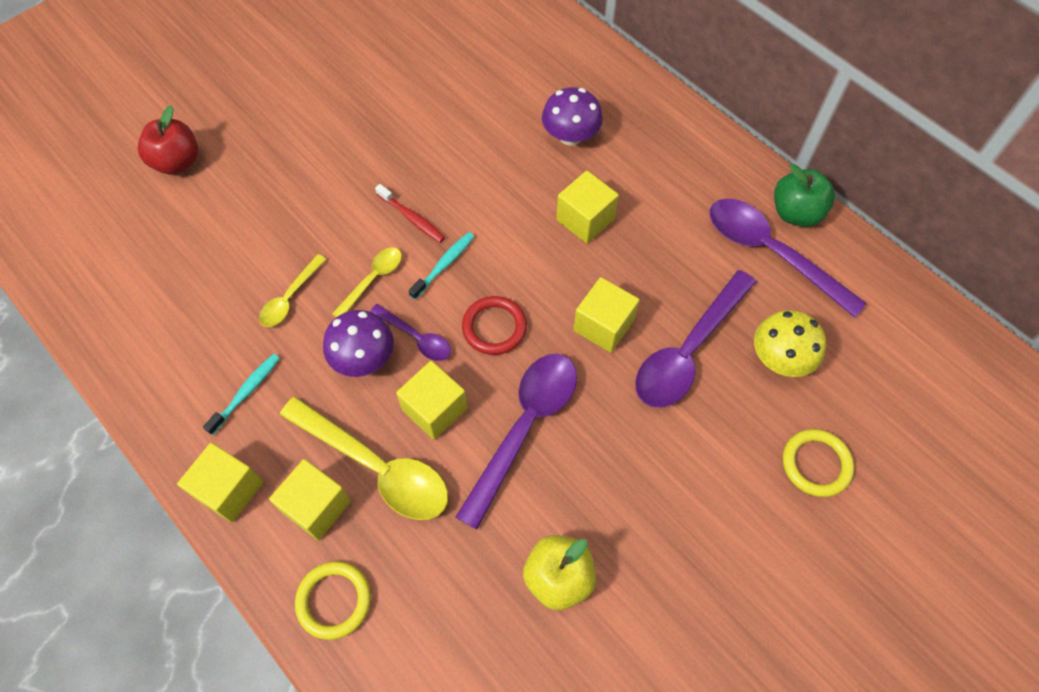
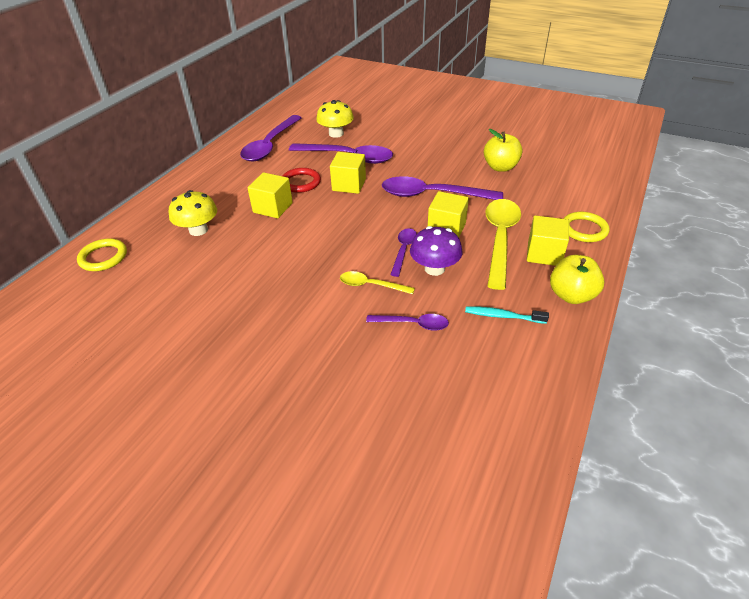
camera: 110 degrees left, 20 degrees down
red apple [138,106,198,175] -> none
yellow cube [177,443,263,523] -> yellow apple [550,255,604,304]
yellow spoon [259,254,326,327] -> purple spoon [366,314,449,331]
red toothbrush [375,184,445,243] -> none
turquoise toothbrush [409,232,474,300] -> none
red ring [462,296,527,355] -> red ring moved to [283,168,321,193]
purple mushroom [542,87,603,146] -> yellow mushroom [169,190,217,236]
green apple [774,164,835,227] -> none
yellow ring [783,429,854,497] -> yellow ring moved to [77,238,127,271]

